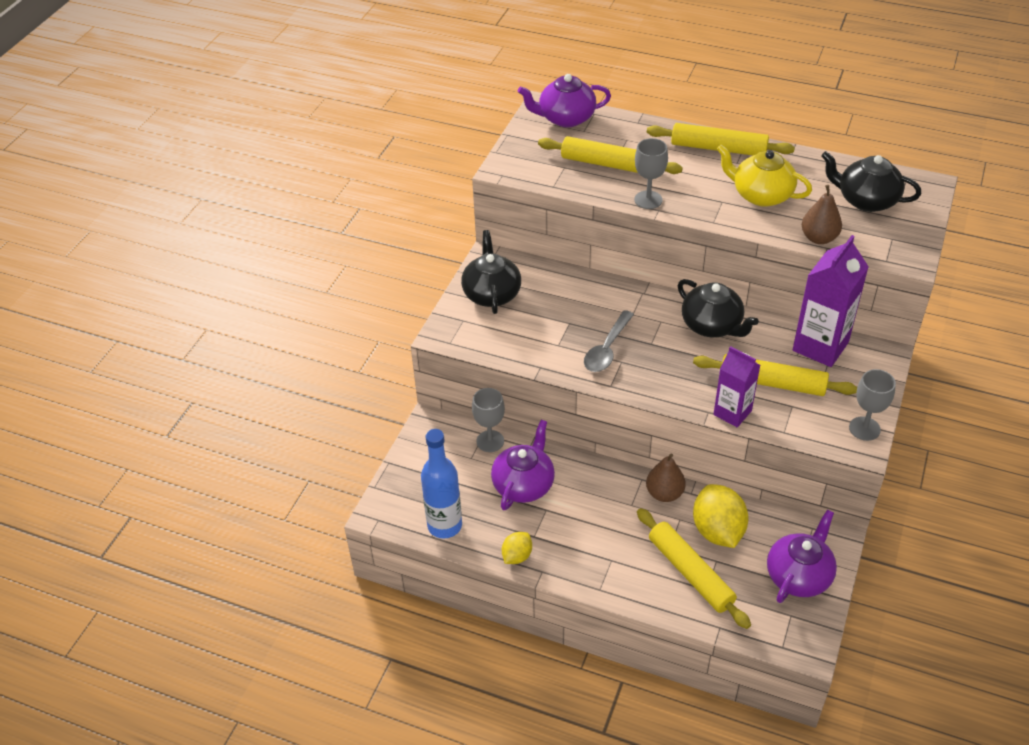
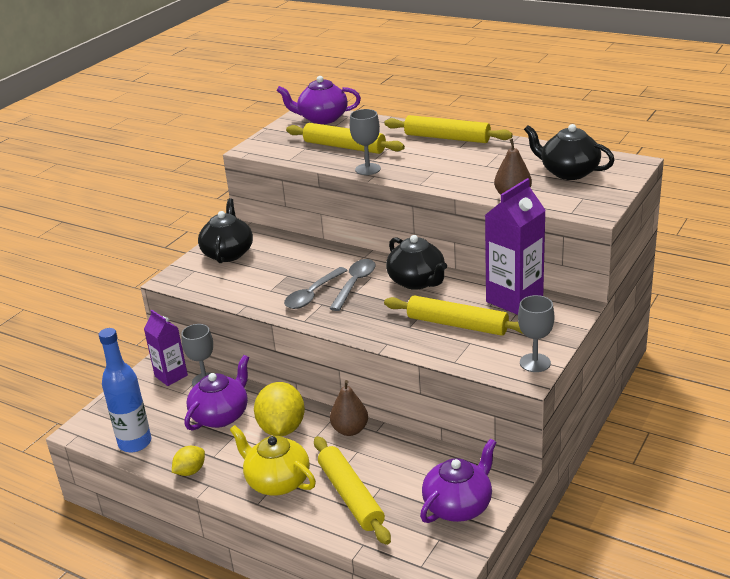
camera: 10 degrees right, 15 degrees down
yellow lemon [693,484,748,548] -> yellow lemon moved to [254,382,305,436]
purple carton [713,346,760,427] -> purple carton moved to [144,310,188,386]
yellow teapot [717,145,812,207] -> yellow teapot moved to [230,425,316,496]
none -> grey spoon [329,259,376,311]

